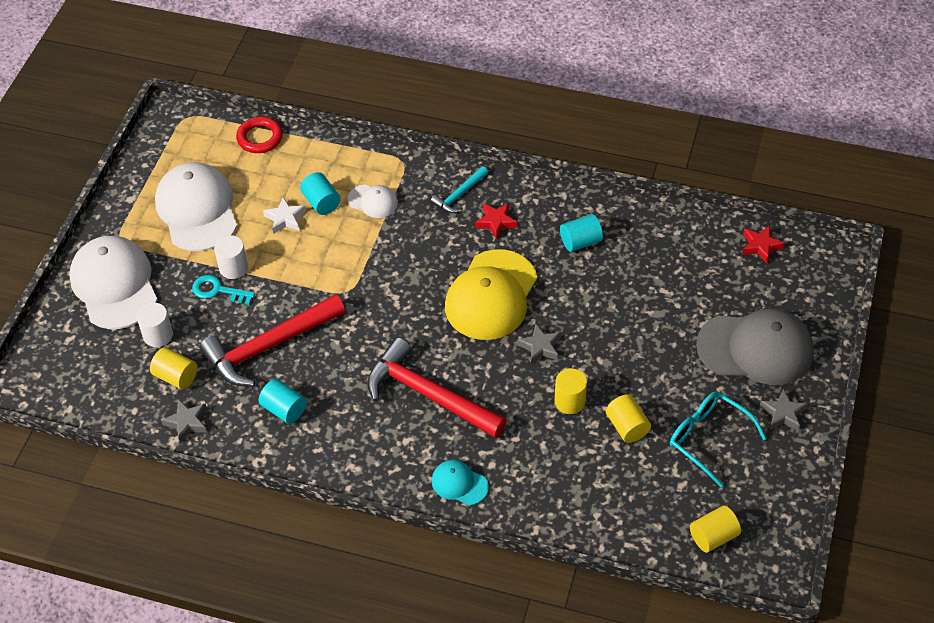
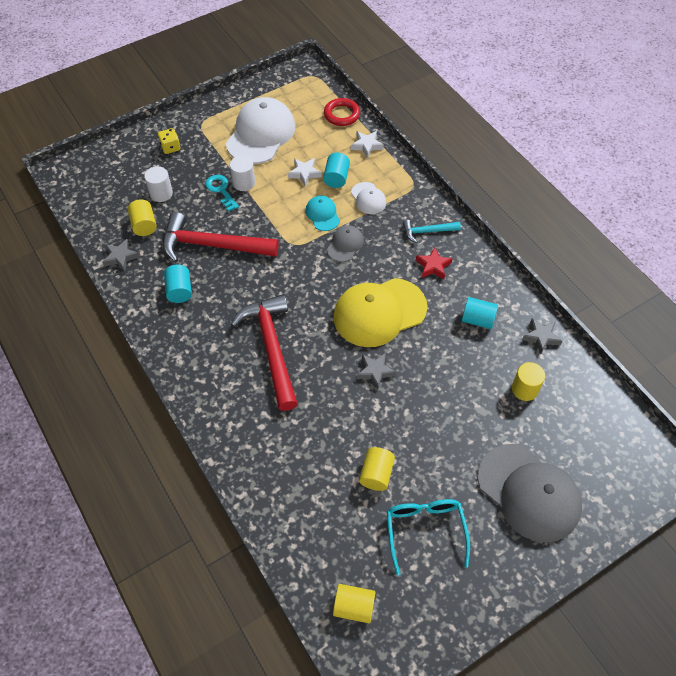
camera: 40 degrees right, 5 degrees up
white cap [69,236,157,329] -> yellow dice [158,128,180,154]
turquoise cap [432,460,489,505] -> turquoise cap moved to [306,196,340,231]
yellow cylinder [555,368,587,414] -> yellow cylinder moved to [512,362,545,401]
red star [742,225,785,263] -> none
grey star [759,388,808,431] -> grey star moved to [522,318,562,354]
none -> grey cap [327,225,364,262]
none -> white star [351,131,384,158]

